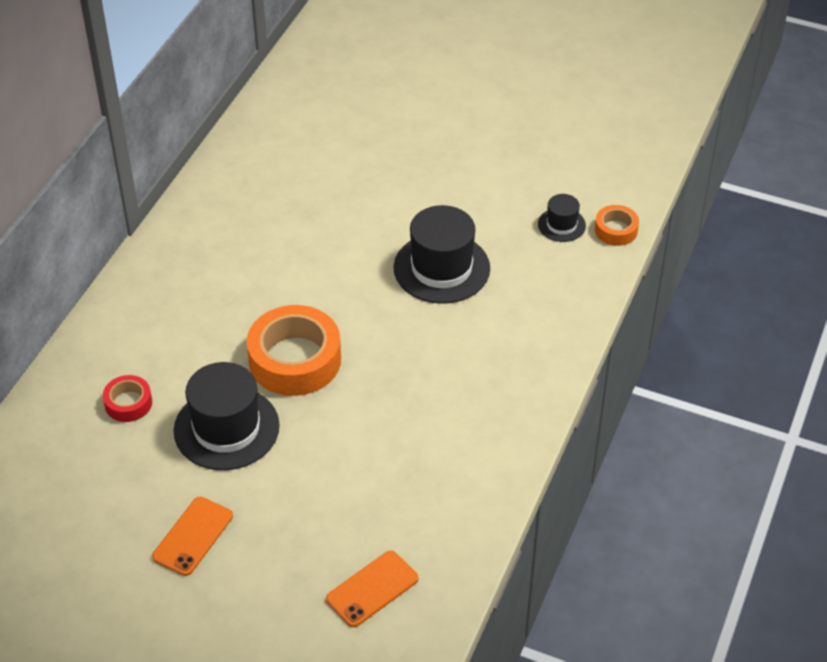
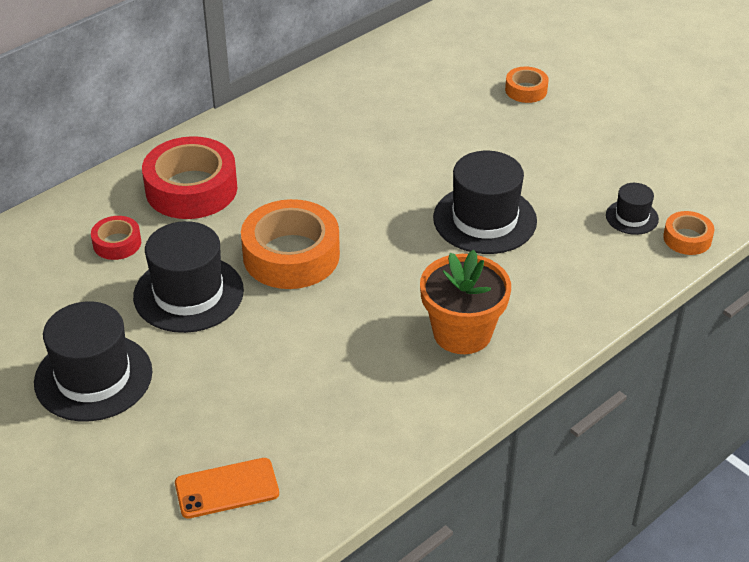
camera: 25 degrees right, 5 degrees down
orange phone [152,497,233,576] -> black hat [34,301,152,422]
none -> red tape [142,136,237,219]
none -> orange flower pot [420,250,511,354]
none -> orange tape [505,67,549,103]

